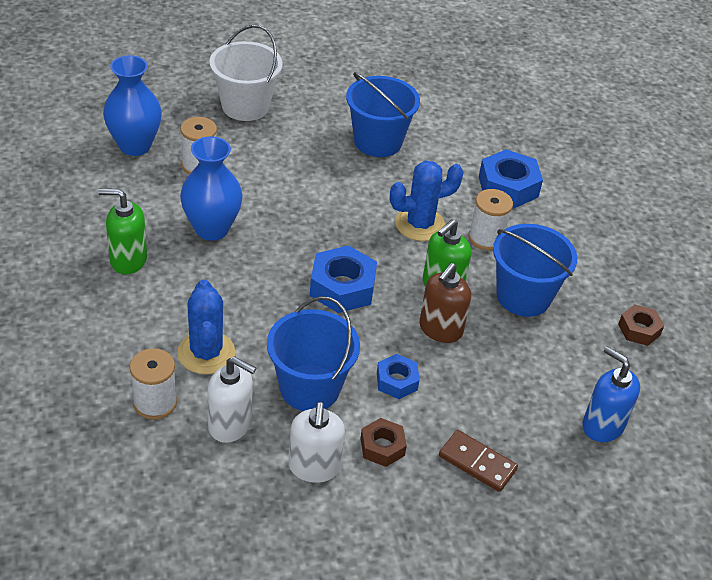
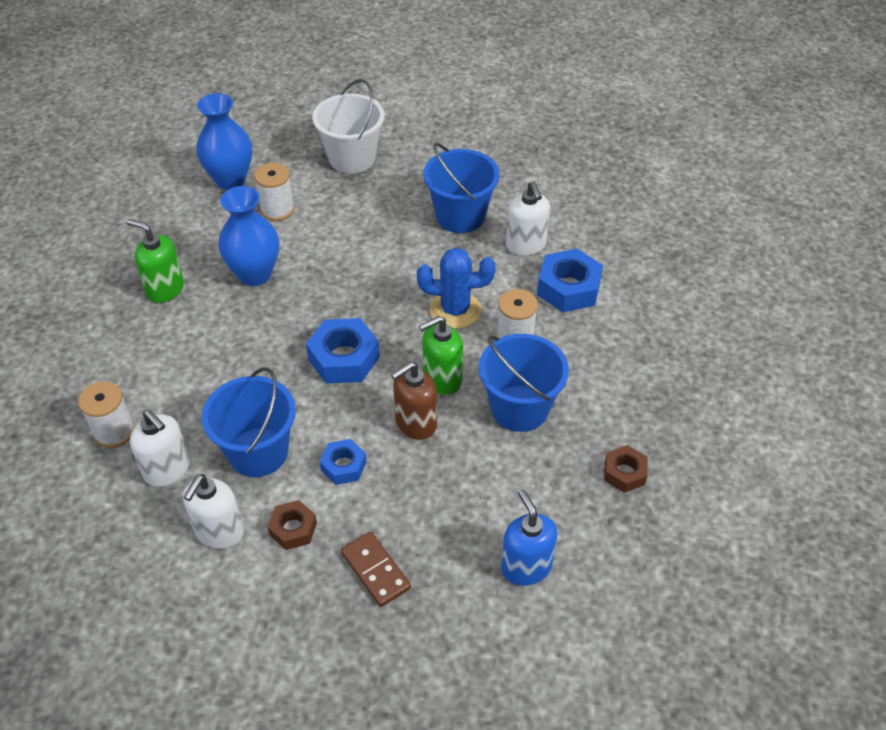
camera: 25 degrees right, 5 degrees up
blue cactus [177,279,235,374] -> none
none -> white soap dispenser [506,181,550,256]

